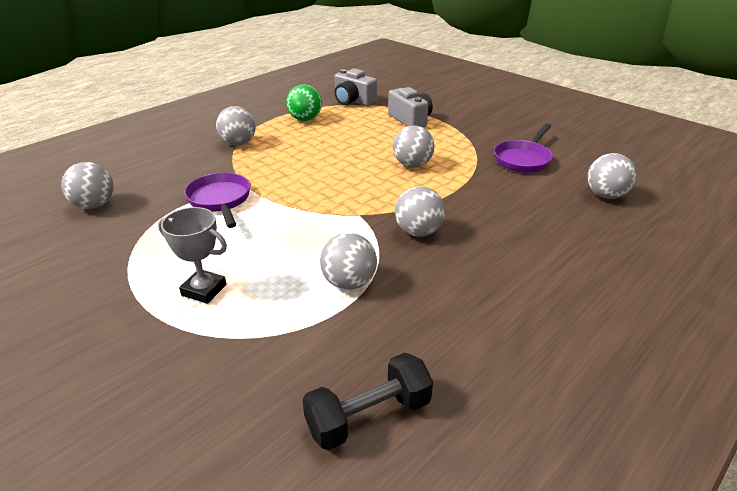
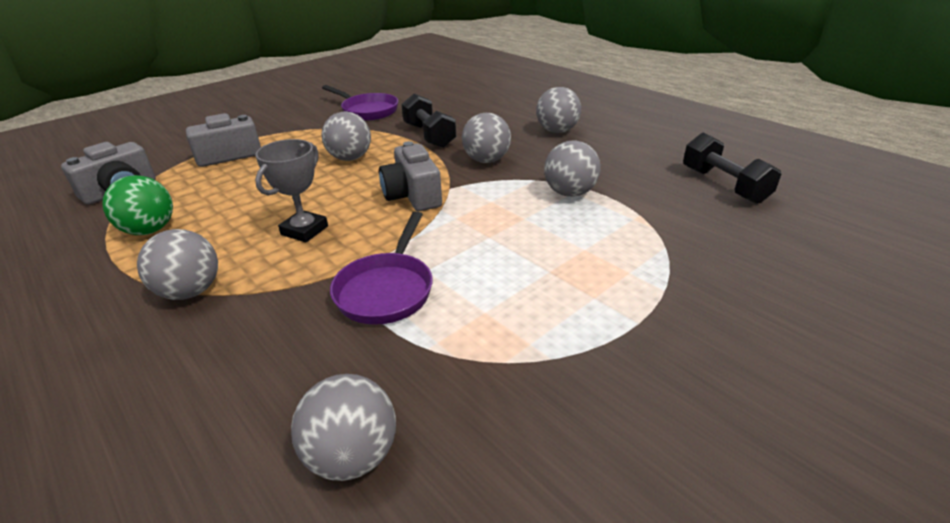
camera: 85 degrees left, 0 degrees up
grey trophy [158,207,227,304] -> grey trophy moved to [255,139,328,242]
purple pan [184,173,251,228] -> purple pan turned 60 degrees counterclockwise [330,211,433,325]
grey ball [587,153,637,199] -> grey ball moved to [536,87,581,133]
none -> grey camera [379,141,442,211]
none -> black dumbbell [402,93,456,148]

